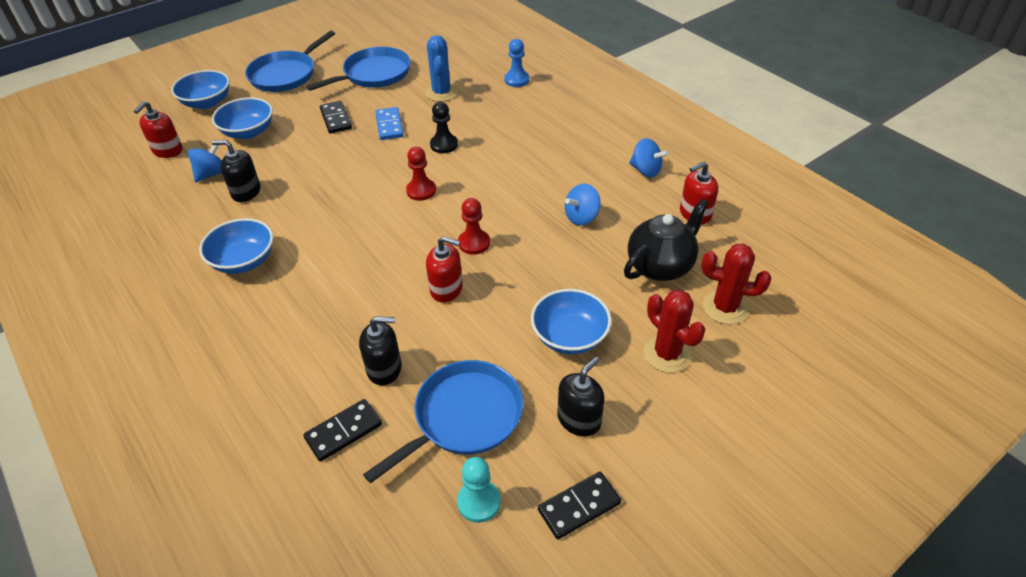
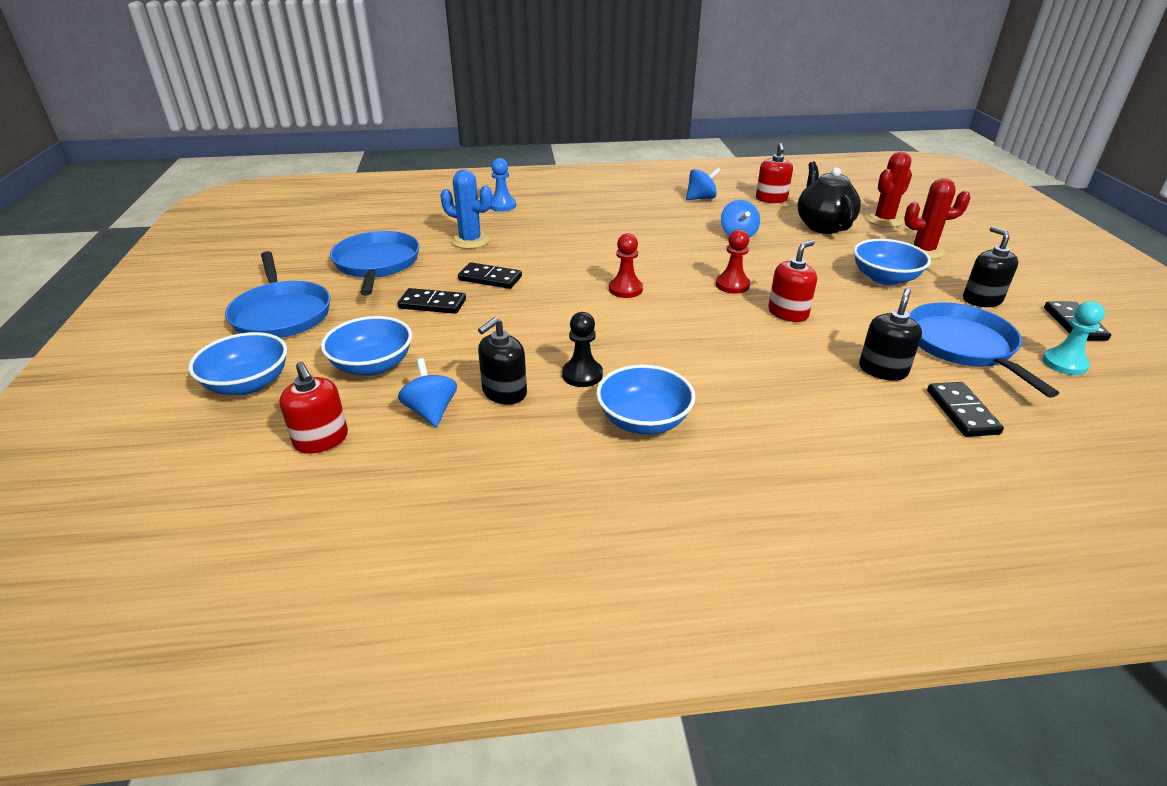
camera: 60 degrees left, 10 degrees down
blue domino [375,107,404,140] -> black domino [458,262,522,289]
black pawn [430,102,458,153] -> black pawn moved to [562,312,603,387]

